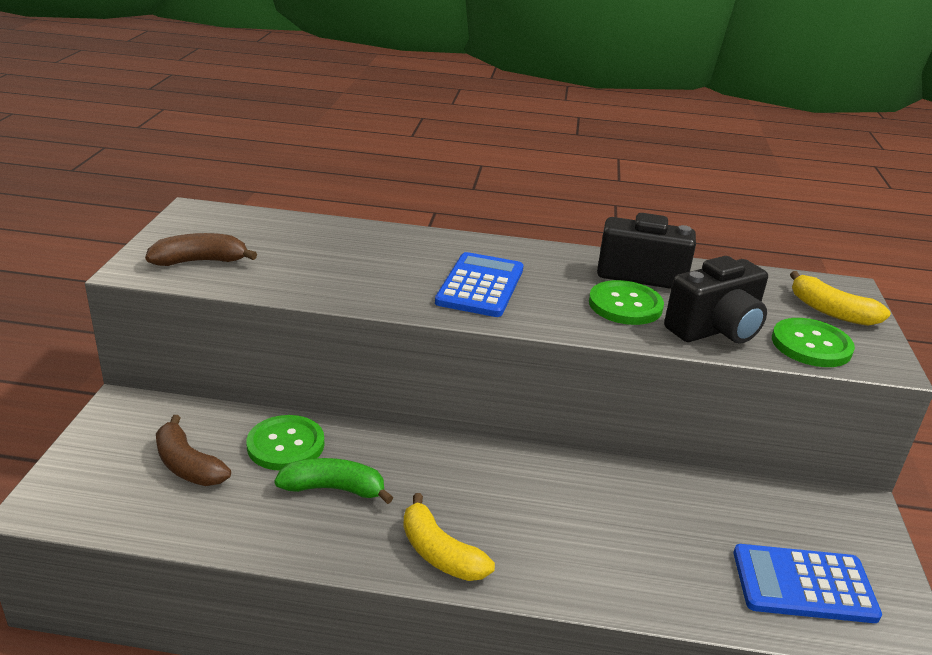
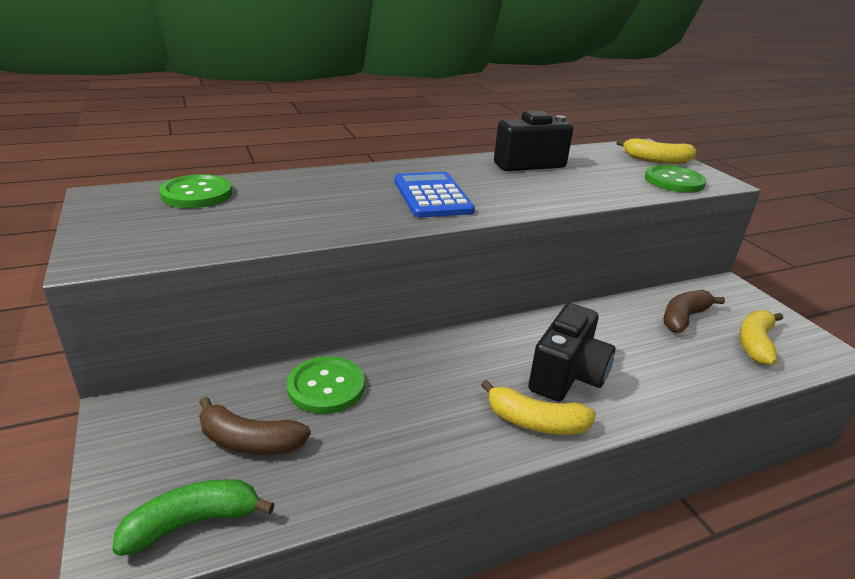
camera: 30 degrees left, 0 degrees up
brown banana [145,233,257,266] -> brown banana moved to [663,289,725,333]
green banana [274,458,393,504] -> green banana moved to [112,479,274,556]
green button [589,280,664,325] -> green button moved to [159,174,232,208]
black camera [664,256,768,343] -> black camera moved to [528,303,615,402]
blue calculator [733,544,882,623] -> yellow banana [739,310,783,365]

